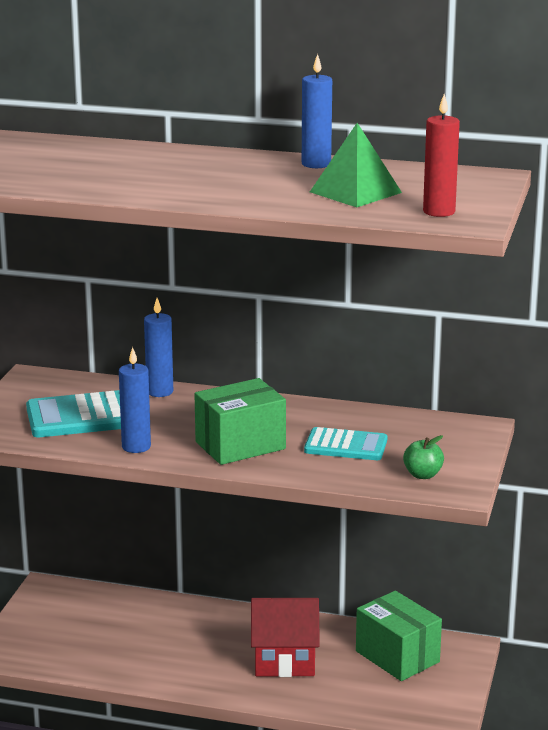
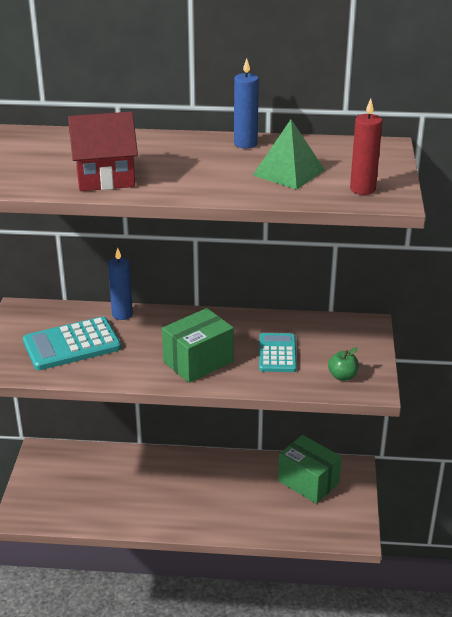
camera: 10 degrees left, 10 degrees up
blue candle [119,347,151,453] -> none
red house [251,598,320,677] -> red house moved to [68,112,138,191]
turquoise calculator [304,427,387,460] -> turquoise calculator turned 90 degrees counterclockwise [259,333,297,372]

